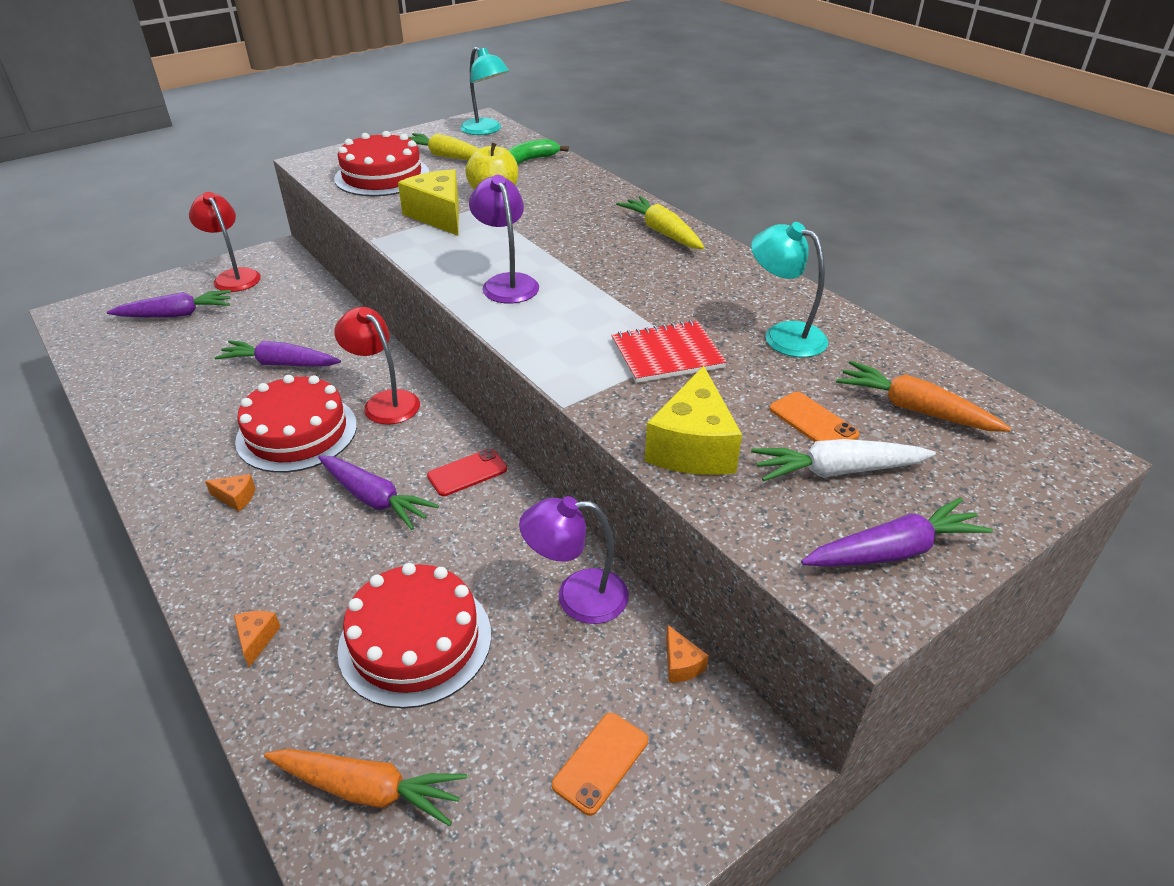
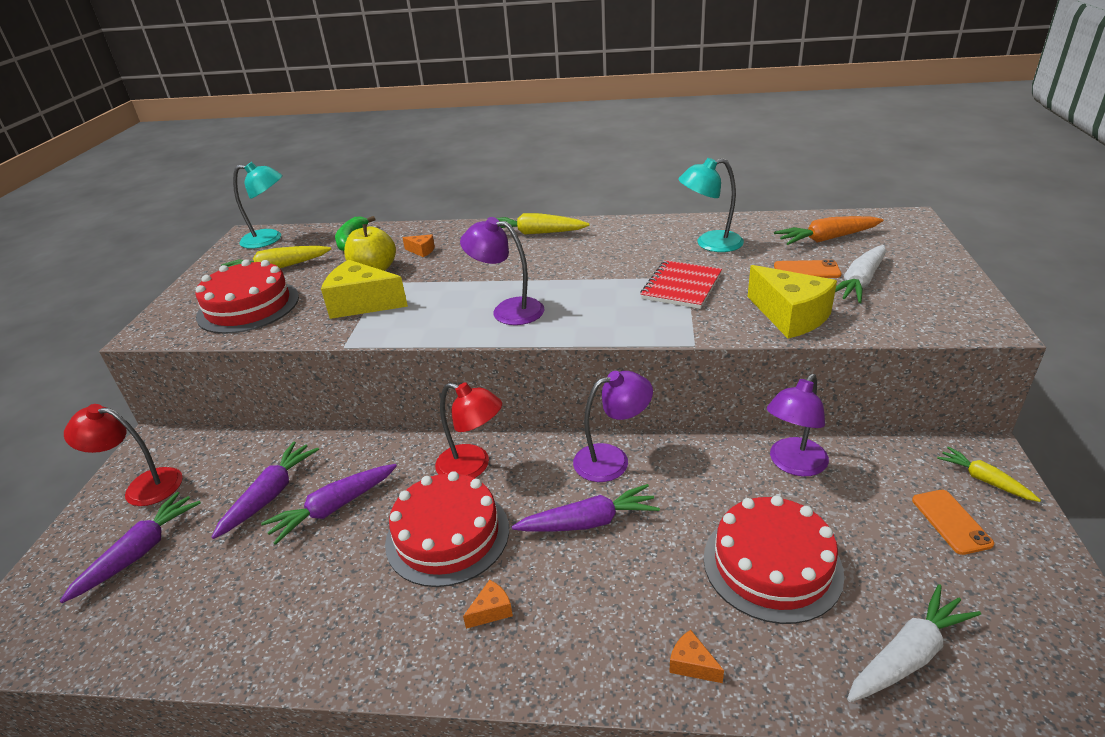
camera: 45 degrees left, 5 degrees down
orange carrot [264,749,467,826] -> white carrot [847,584,981,702]
red lamp [334,307,420,425] -> red lamp turned 150 degrees counterclockwise [435,382,502,478]
red phone [427,449,507,496] -> purple lamp [573,371,653,482]
orange cheese [666,625,709,683] -> orange cheese moved to [402,235,435,257]
purple carrot [801,497,993,567] -> purple carrot moved to [211,441,319,539]
none -> yellow carrot [937,447,1041,502]

